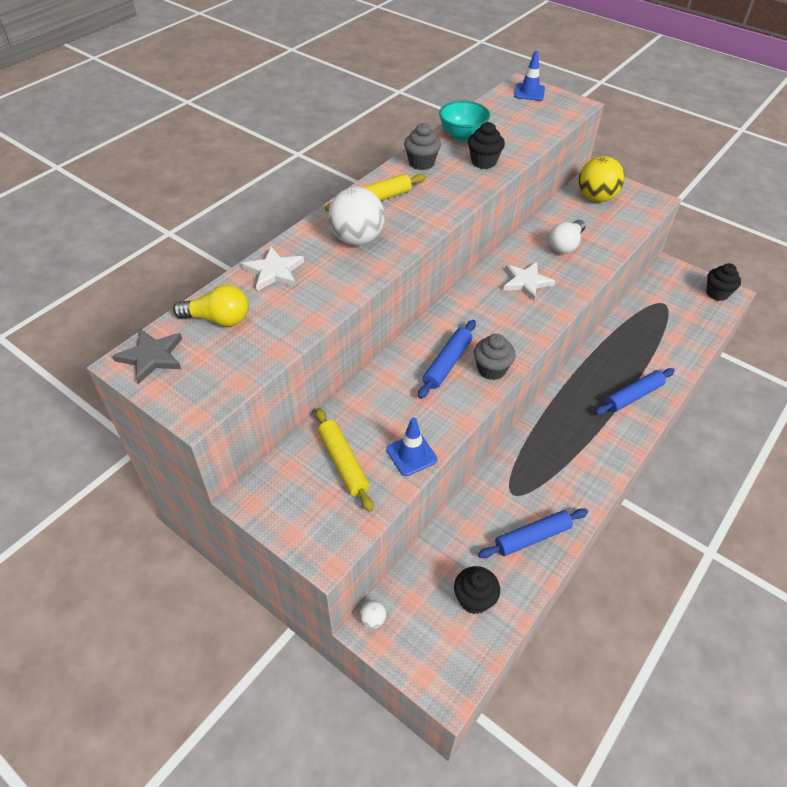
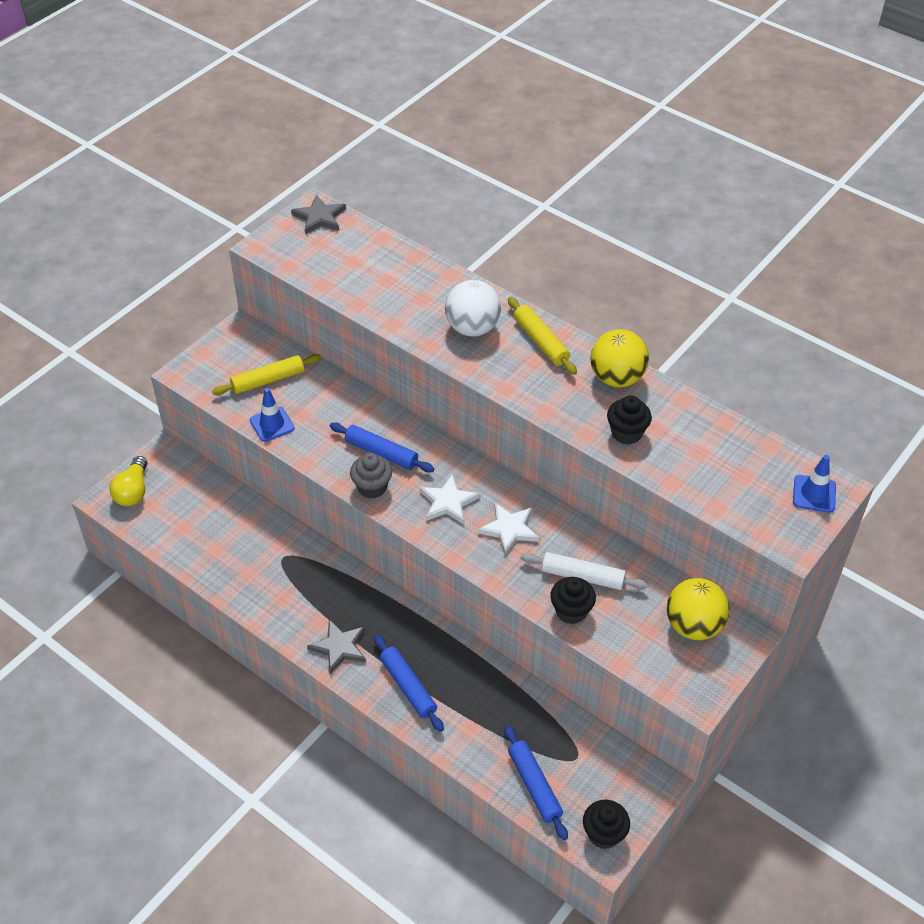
camera: 90 degrees right, 0 degrees up
yellow light bulb [173,285,249,327] -> yellow light bulb moved to [110,456,147,506]
white star [242,246,304,291] -> white star moved to [420,474,480,524]
white ball [359,600,386,629] -> none
grey cupcake [404,123,441,170] -> yellow ball [591,329,649,387]
turquoise bowl [439,101,490,142] -> none
black cupcake [454,566,500,614] -> black cupcake moved to [550,577,596,624]
blue rolling pin [478,508,588,558] -> blue rolling pin moved to [504,725,568,840]
white light bulb [549,220,586,254] -> white rolling pin [520,552,648,590]
none -> grey star [307,619,366,674]

